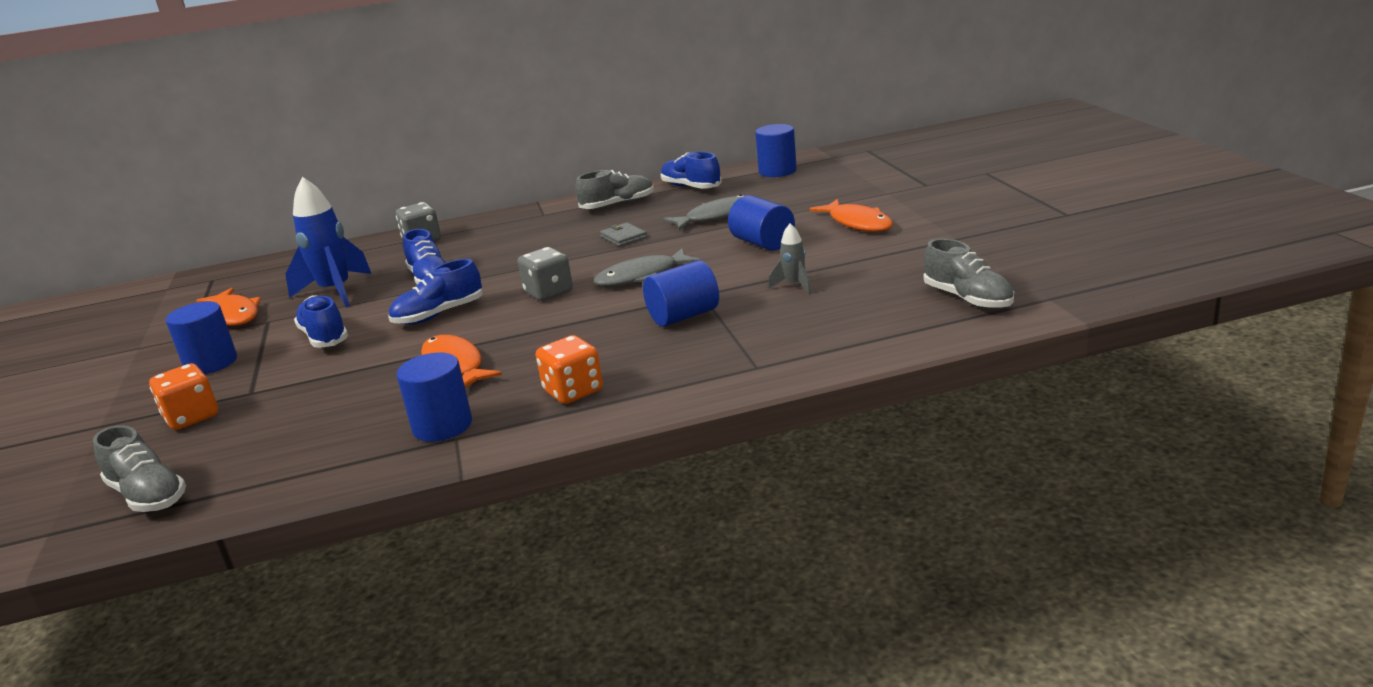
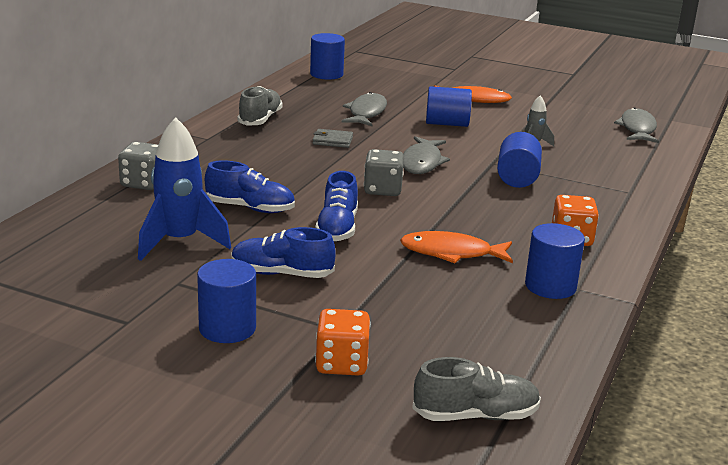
camera: 55 degrees left, 0 degrees up
orange fish [196,288,261,326] -> none
blue shoe [661,152,722,189] -> none
grey shoe [924,238,1014,309] -> grey fish [614,108,659,143]

